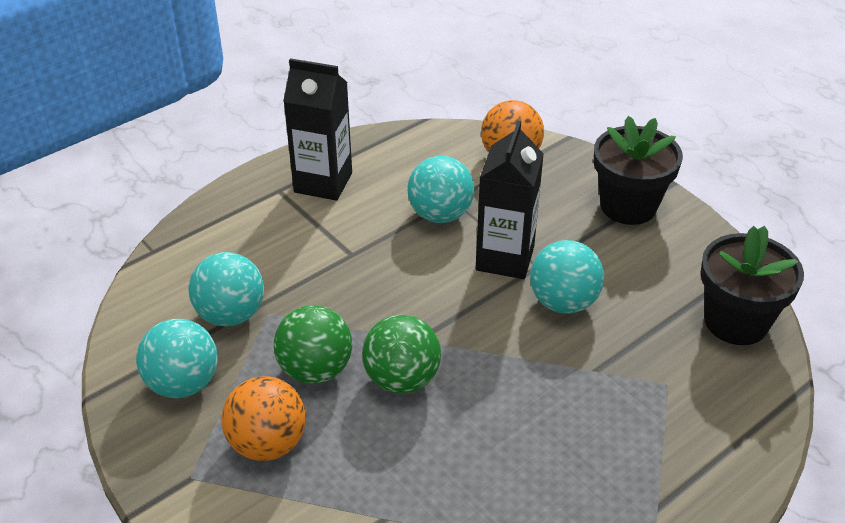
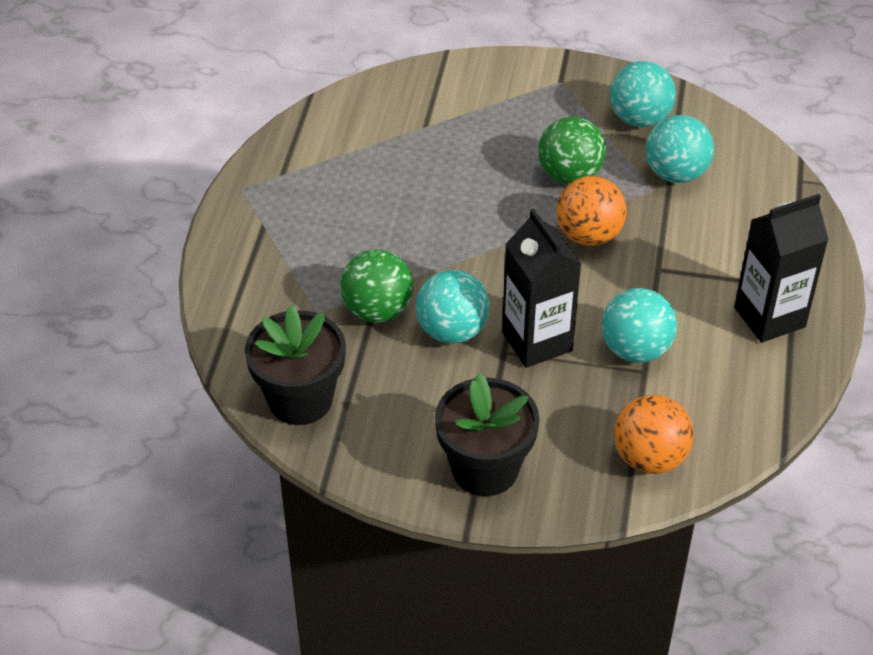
camera: 140 degrees right, 5 degrees up
orange ball [221,376,306,461] -> orange ball moved to [556,176,627,246]
green ball [362,315,441,394] -> green ball moved to [340,249,413,323]

